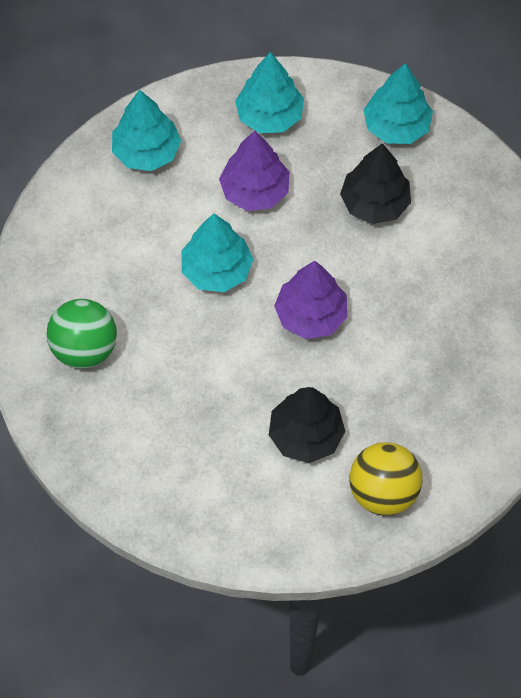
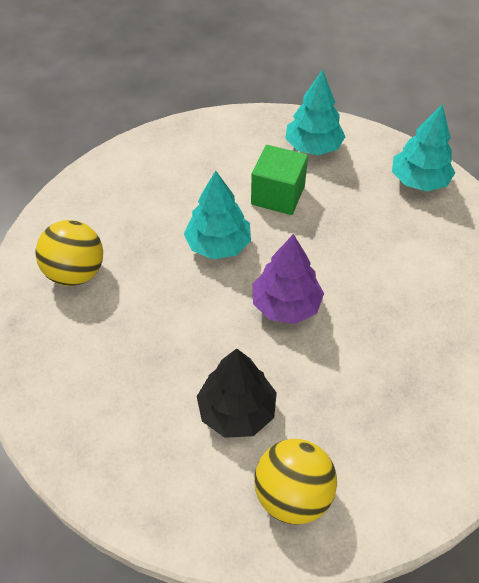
camera: 20 degrees right, 10 degrees down
green ball [46,299,117,369] -> yellow ball [35,220,103,286]
turquoise tree [112,90,181,171] -> none
purple tree [219,130,289,211] -> green cube [251,145,308,215]
black tree [340,143,411,224] -> none

